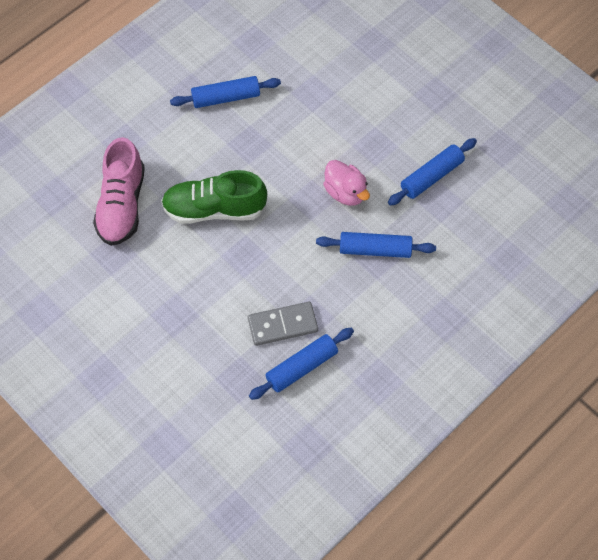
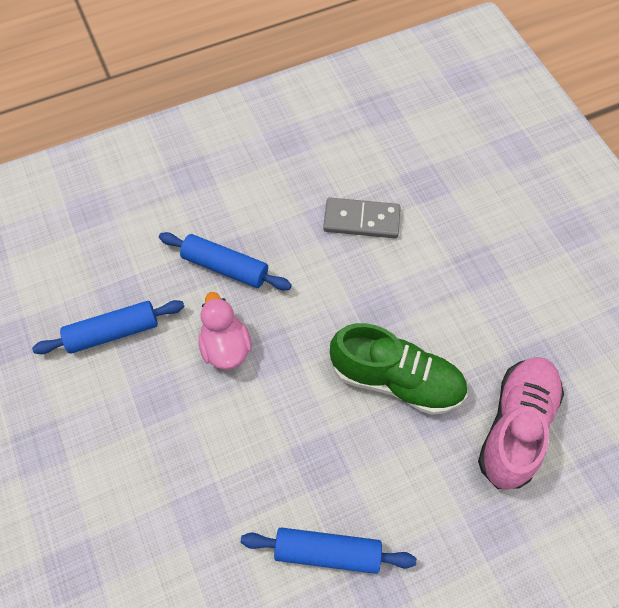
camera: 160 degrees left, 0 degrees up
blue rolling pin [249,328,354,400] -> none

